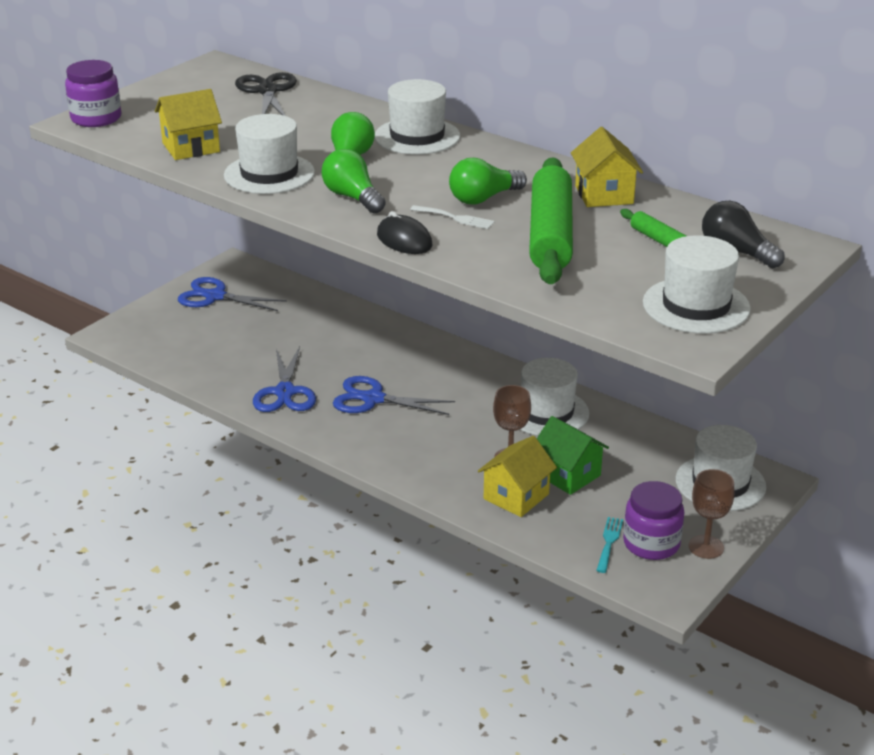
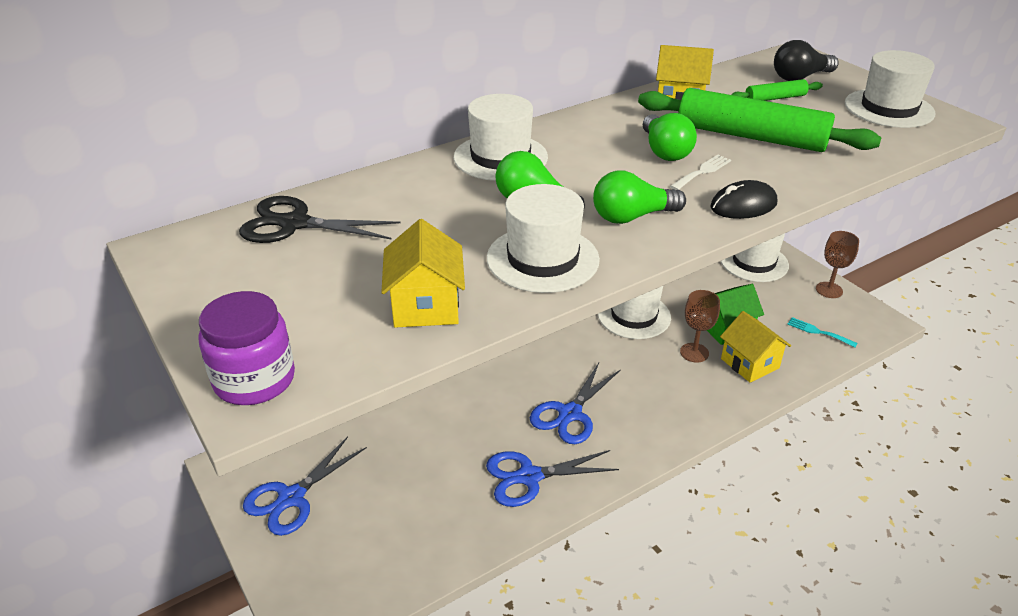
camera: 70 degrees left, 5 degrees up
blue scissors [253,346,316,412] -> blue scissors turned 150 degrees clockwise [486,450,619,507]
purple jar [623,481,684,560] -> none

